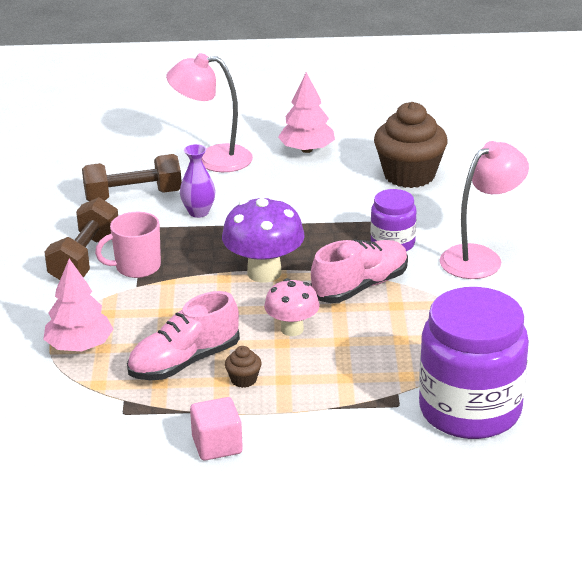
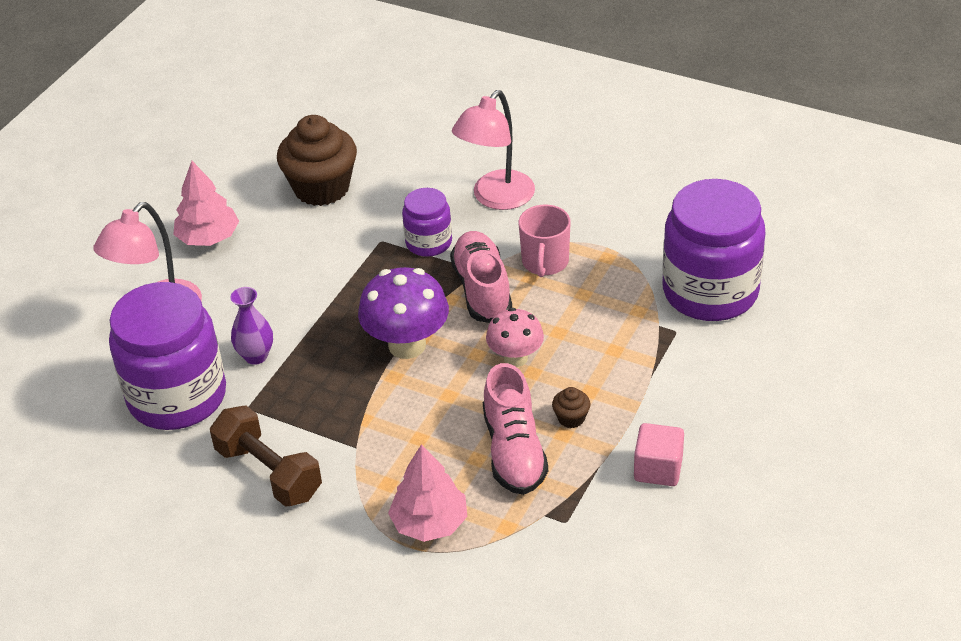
camera: 60 degrees left, 10 degrees up
brown dumbbell [82,154,182,201] -> purple jar [109,282,226,430]
pink mug [95,212,161,278] -> pink mug moved to [519,205,570,277]
pink lamp [440,141,529,279] -> pink lamp turned 135 degrees counterclockwise [452,90,535,210]

